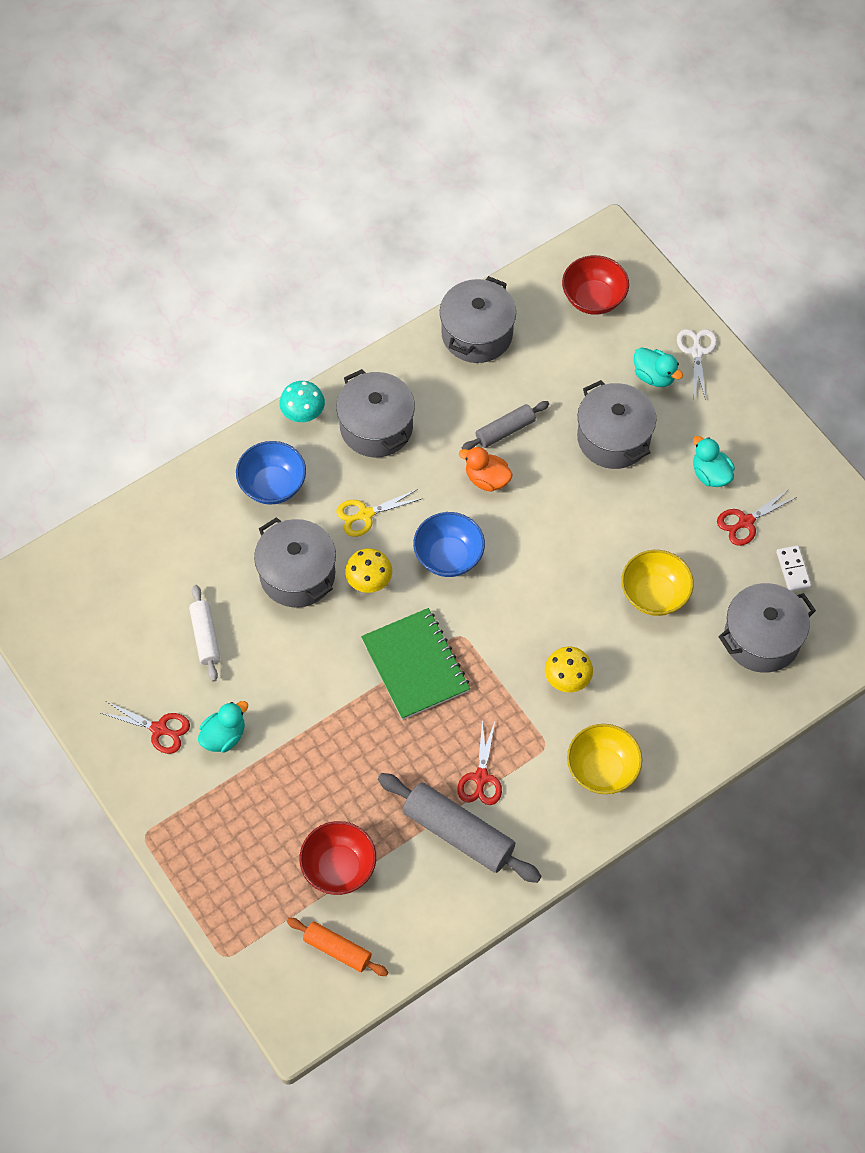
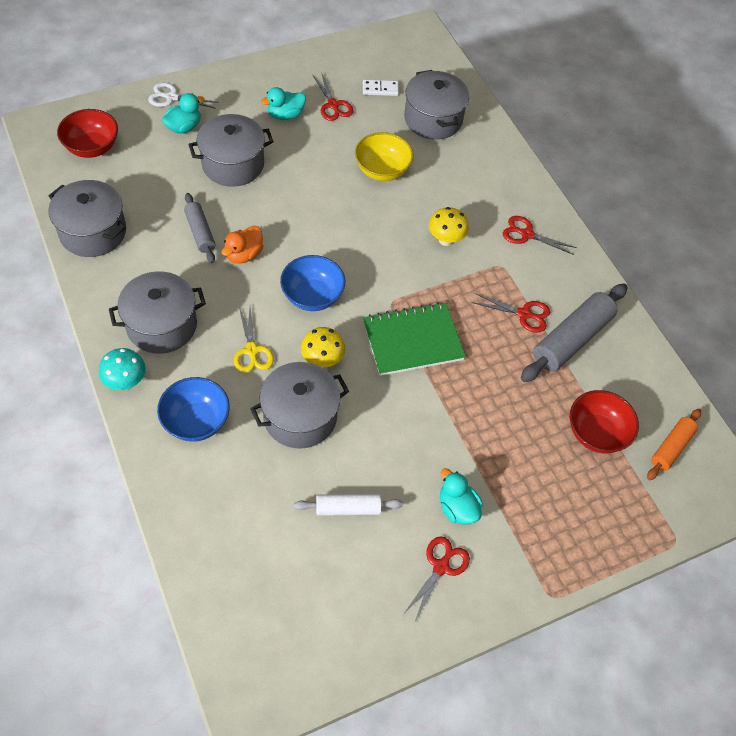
camera: 85 degrees left, 5 degrees down
yellow bowl [567,724,642,794] -> red scissors [503,216,577,255]

